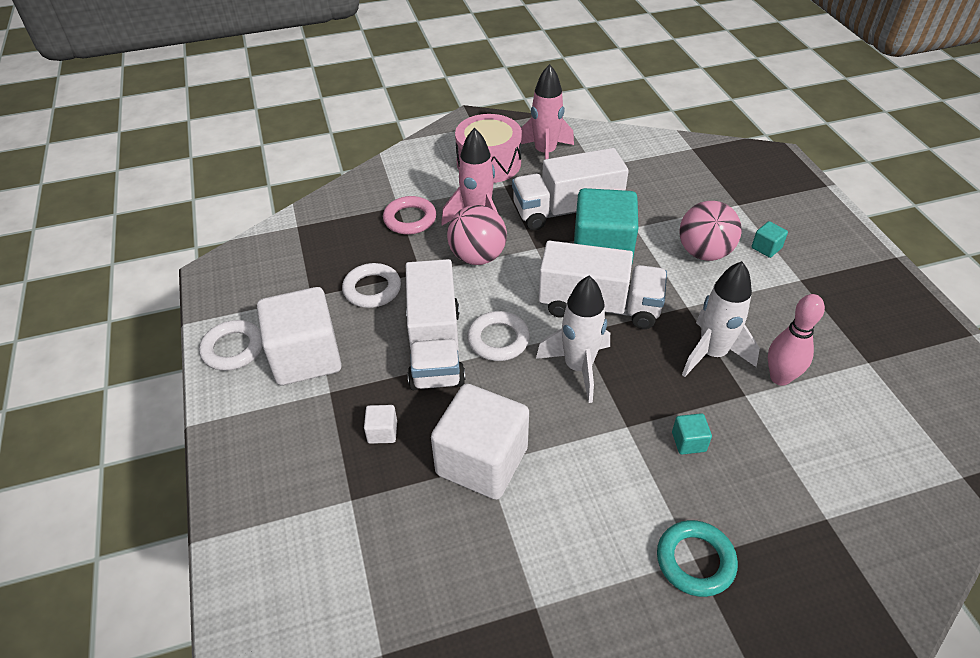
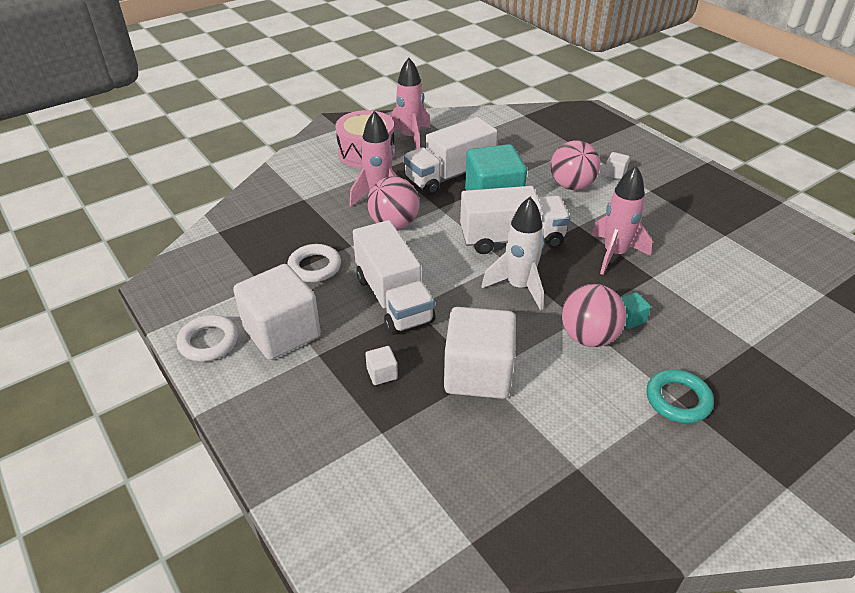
camera: 20 degrees left, 5 degrees down
pink ring [383,196,436,235] -> none
white ring [467,311,530,361] -> none
white rocket [682,261,760,377] -> pink rocket [591,165,653,275]
turquoise cube [752,221,788,258] -> white cube [604,152,630,180]
pink bowling pin [768,294,825,386] -> none
none -> pink ball [562,284,627,347]

